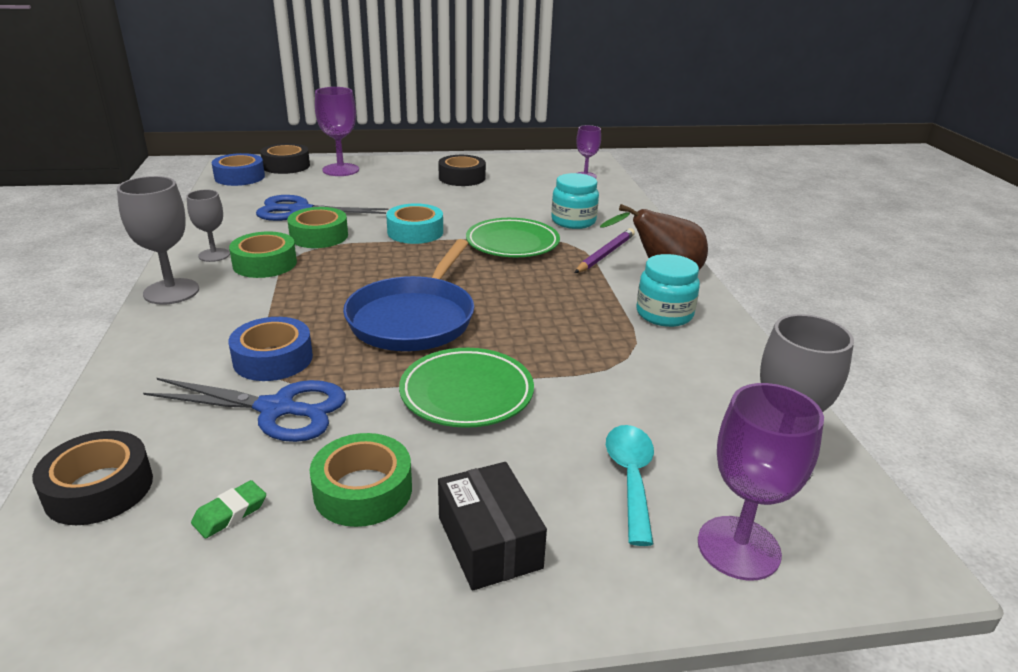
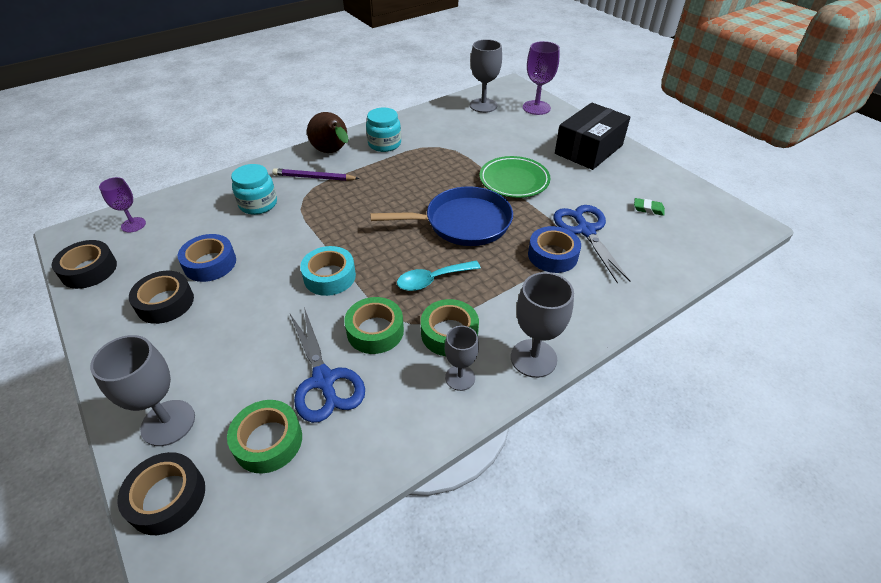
camera: 115 degrees left, 15 degrees up
black tape [32,431,153,525] -> black tape moved to [52,240,117,289]
blue tape [212,153,265,186] -> blue tape moved to [178,234,236,282]
green tape [310,433,412,527] -> green tape moved to [227,400,302,473]
purple goblet [315,87,359,176] -> grey goblet [90,335,195,446]
black box [438,462,547,591] -> black box [555,102,630,170], size x1.55
green plate [466,218,560,257] -> none
turquoise spoon [606,425,654,546] -> turquoise spoon moved to [397,261,481,291]

